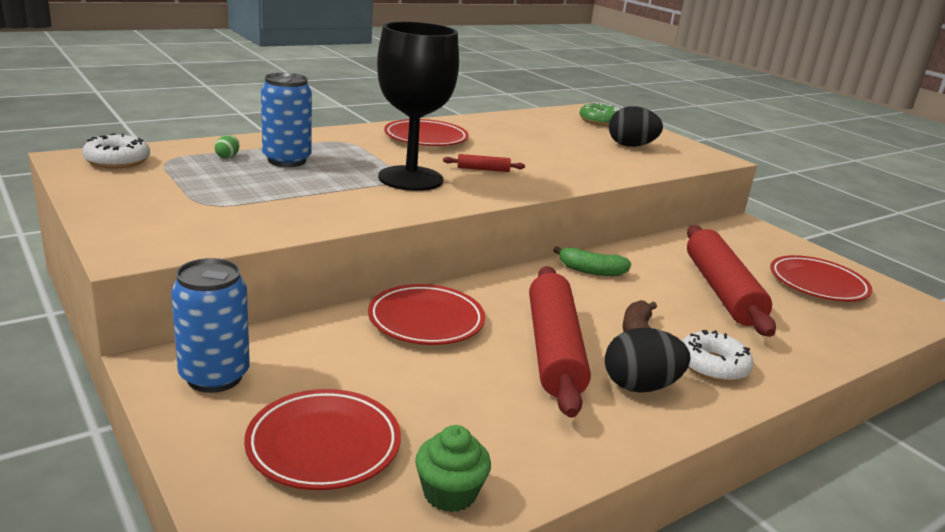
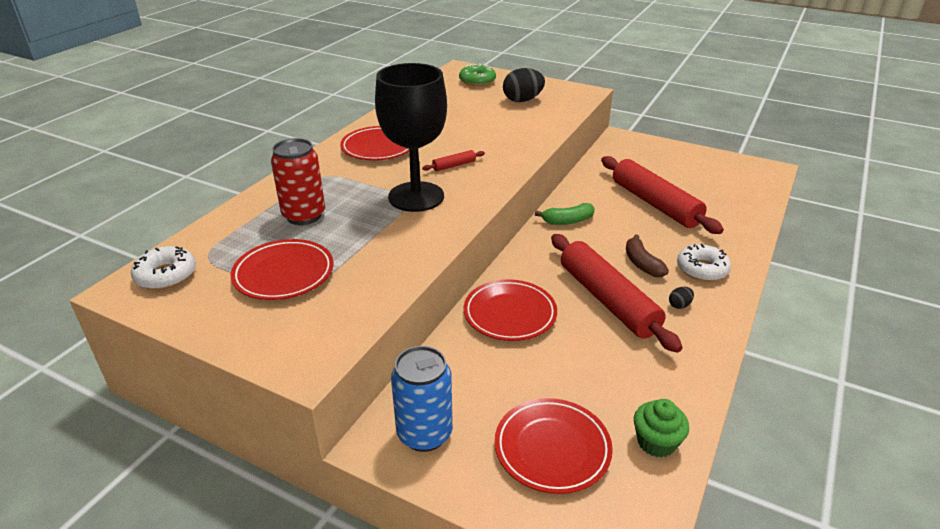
camera: 25 degrees left, 10 degrees up
green egg [215,135,239,159] -> none
blue can [261,73,312,167] -> red can [271,138,325,225]
black egg [605,328,691,393] -> black egg [669,287,694,309], size x0.46
red plate [770,255,872,302] -> red plate moved to [230,239,334,300]

